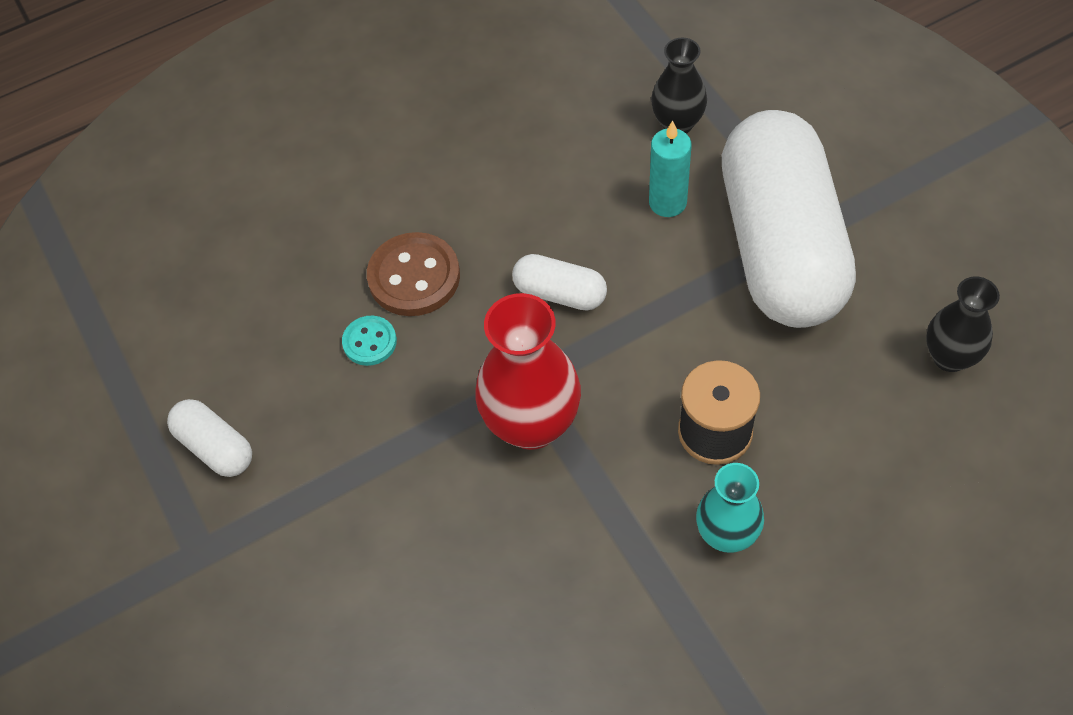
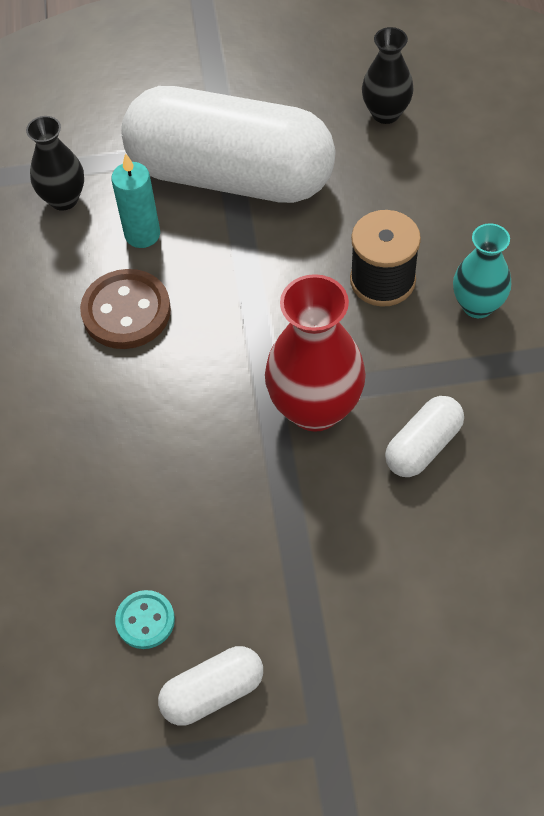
camera: 70 degrees left, 0 degrees up
turquoise button [342,316,397,366] -> turquoise button moved to [115,590,175,649]
brown button [367,232,460,316] -> brown button moved to [80,269,171,349]
white capsule [512,254,607,311] -> white capsule moved to [385,396,464,477]

